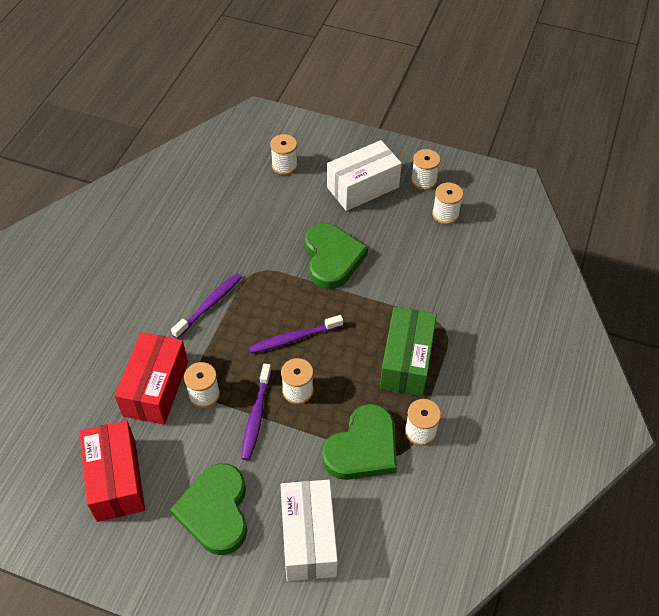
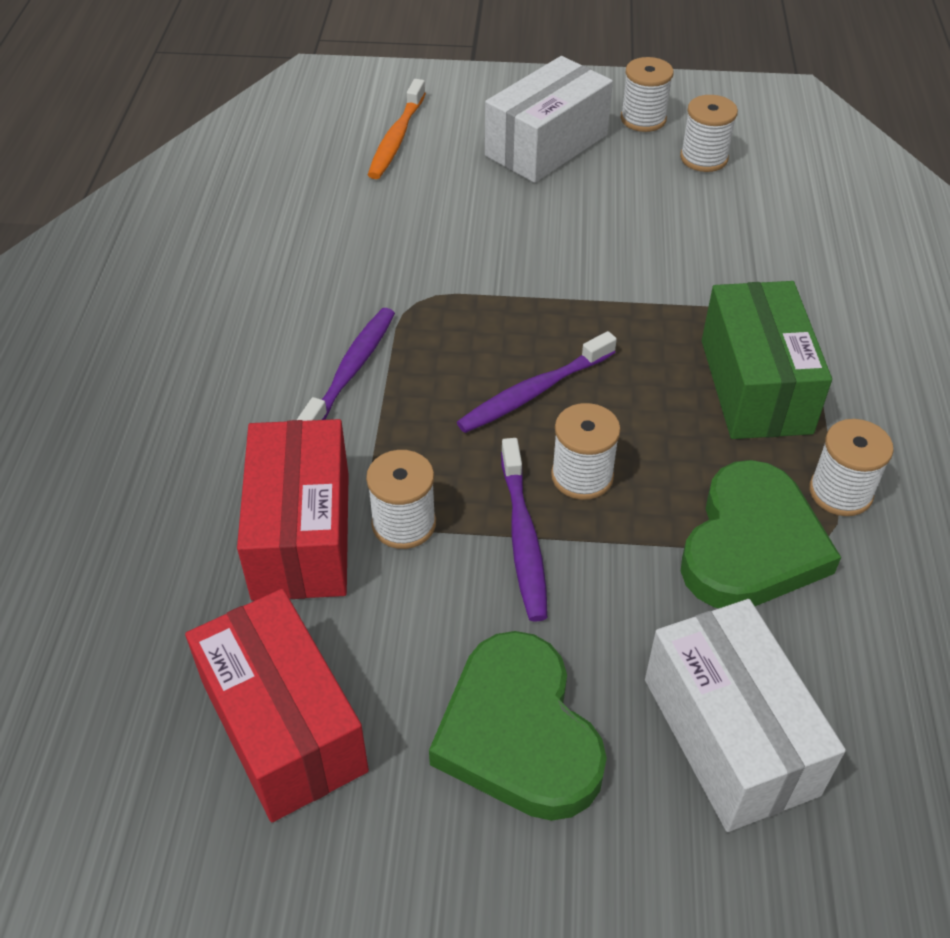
camera: 15 degrees left, 5 degrees down
white spool [270,134,298,175] -> orange toothbrush [368,79,426,179]
green heart [305,223,368,289] -> none

